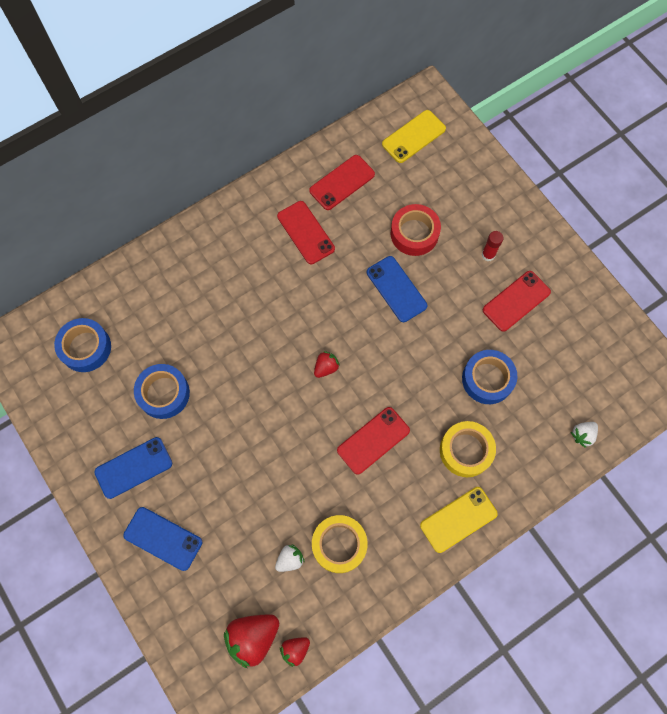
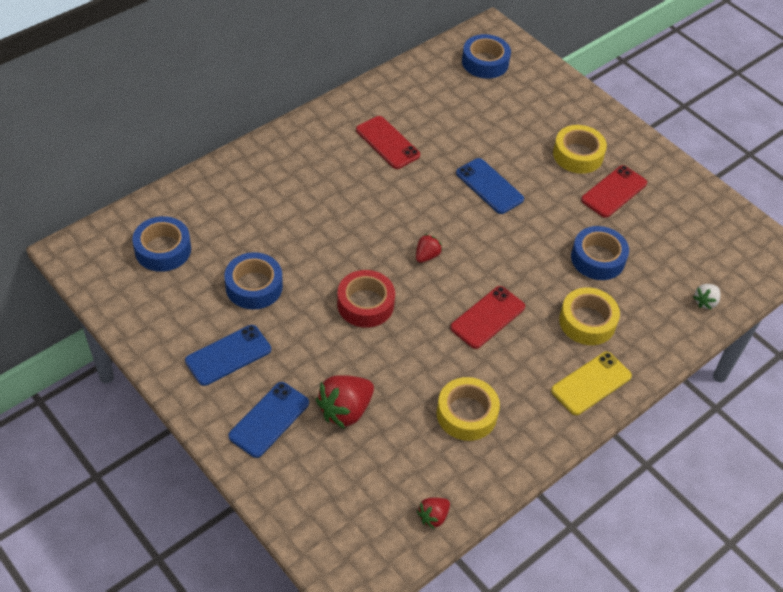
camera: 10 degrees left, 20 degrees down
blue phone [123,507,202,571] -> blue phone turned 75 degrees counterclockwise [228,382,309,458]
red strawberry [224,615,279,668] -> red strawberry moved to [316,375,374,429]
white strawberry [275,544,304,572] -> none
red phone [309,155,375,210] -> none
yellow phone [382,110,446,163] -> blue tape [462,34,511,79]
red tape [391,204,441,256] -> red tape moved to [337,270,395,328]
red glue stick [482,231,504,261] -> yellow tape [553,125,607,174]

